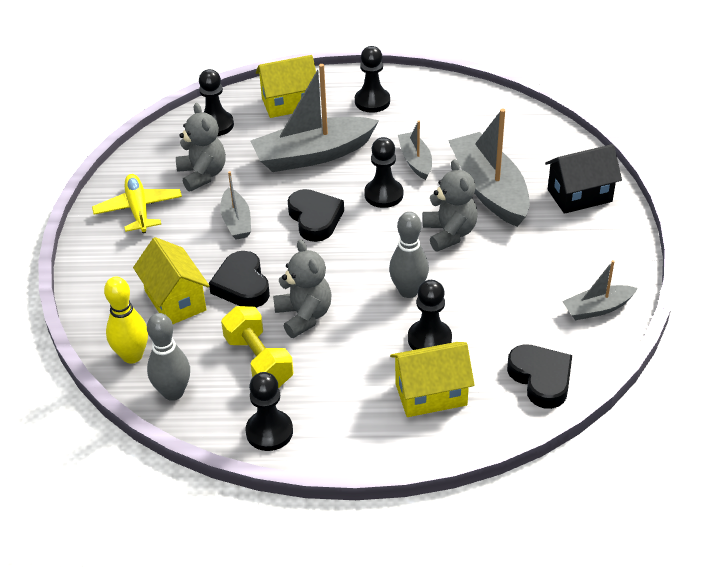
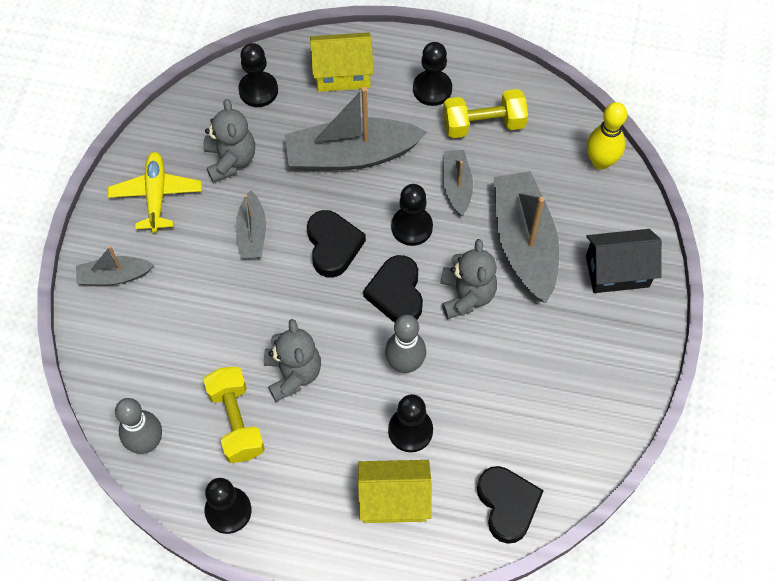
camera: 10 degrees right, 20 degrees up
yellow bowling pin [104,277,148,364] -> yellow bowling pin moved to [587,102,627,170]
yellow house [133,237,210,324] -> none
black heart [209,251,270,308] -> black heart moved to [363,255,423,322]
grey boat [562,260,637,320] -> grey boat moved to [76,246,154,285]
none -> yellow dumbbell [443,89,528,138]

